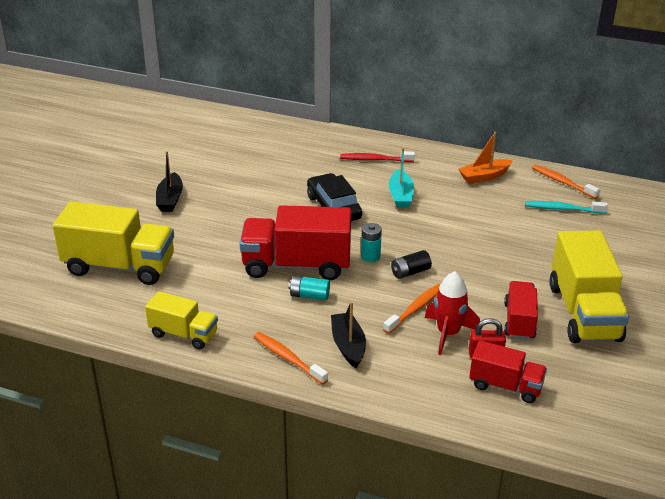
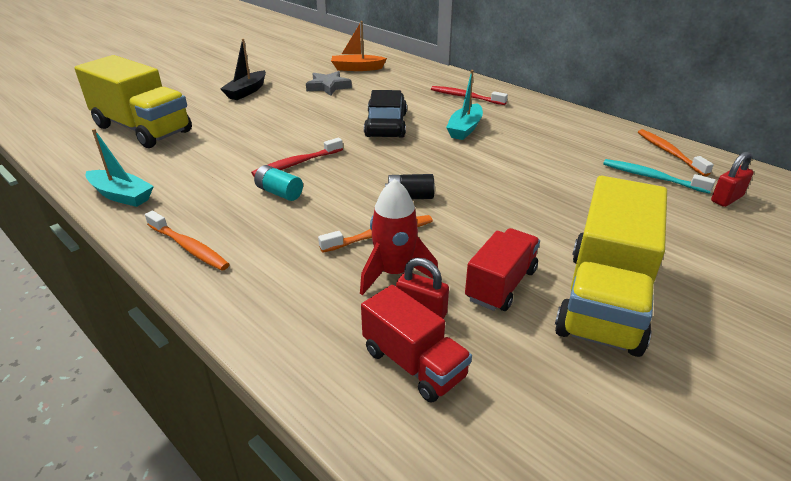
camera: 25 degrees right, 0 degrees up
yellow truck [145,291,218,349] -> turquoise boat [85,129,154,207]
red truck [240,205,351,280] -> red toothbrush [251,138,343,177]
orange toothbrush [254,332,328,384] -> orange toothbrush turned 150 degrees clockwise [145,211,230,271]
black boat [331,302,366,368] -> none
turquoise battery [361,223,382,262] -> none
orange boat [458,132,513,184] -> orange boat moved to [331,21,387,71]
none -> grey star [306,71,352,96]
none -> red padlock [711,151,753,207]

